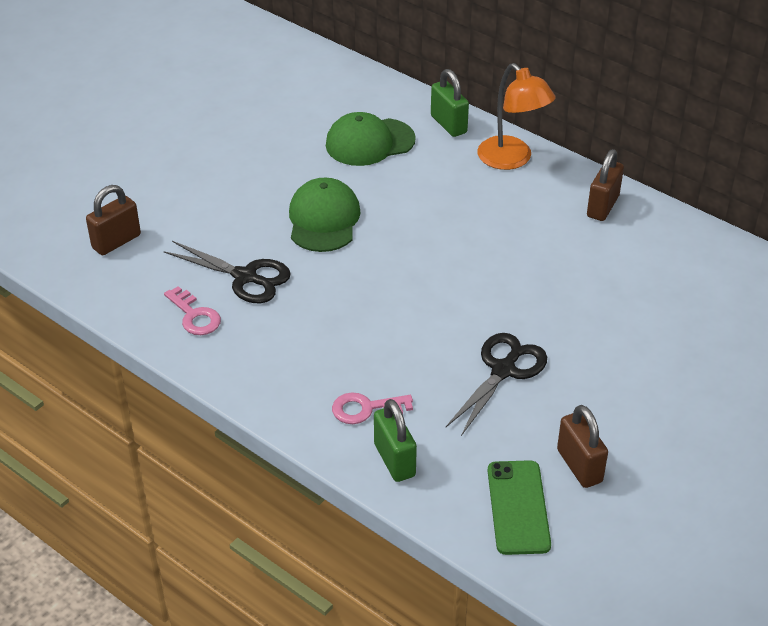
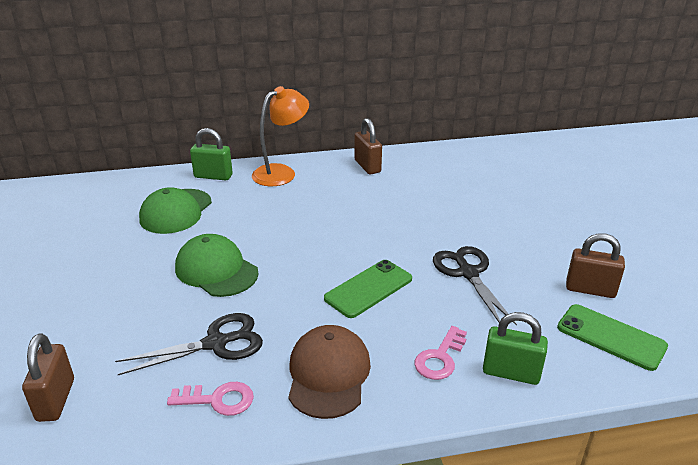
camera: 50 degrees left, 10 degrees down
orange lamp [478,63,556,170] -> orange lamp turned 45 degrees counterclockwise [252,86,309,186]
none -> brown cap [288,325,371,419]
none -> green phone [324,260,412,318]

